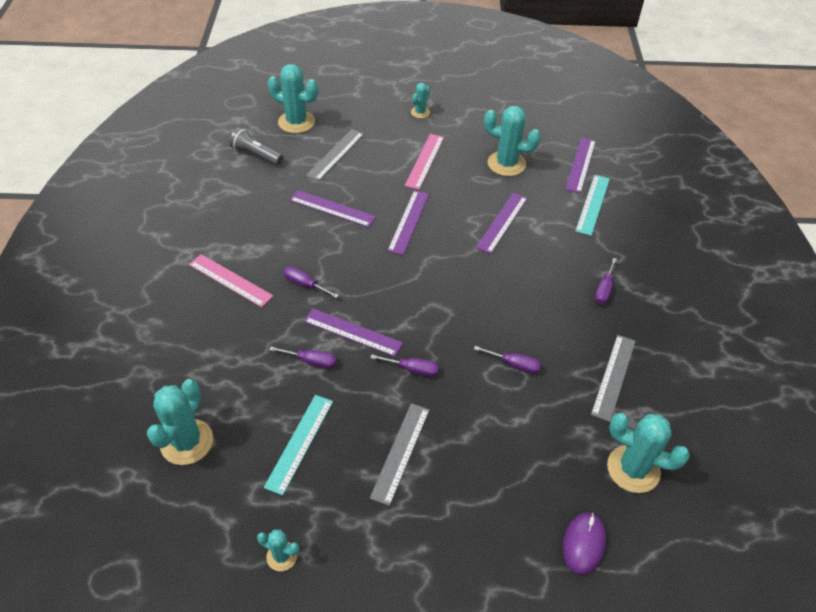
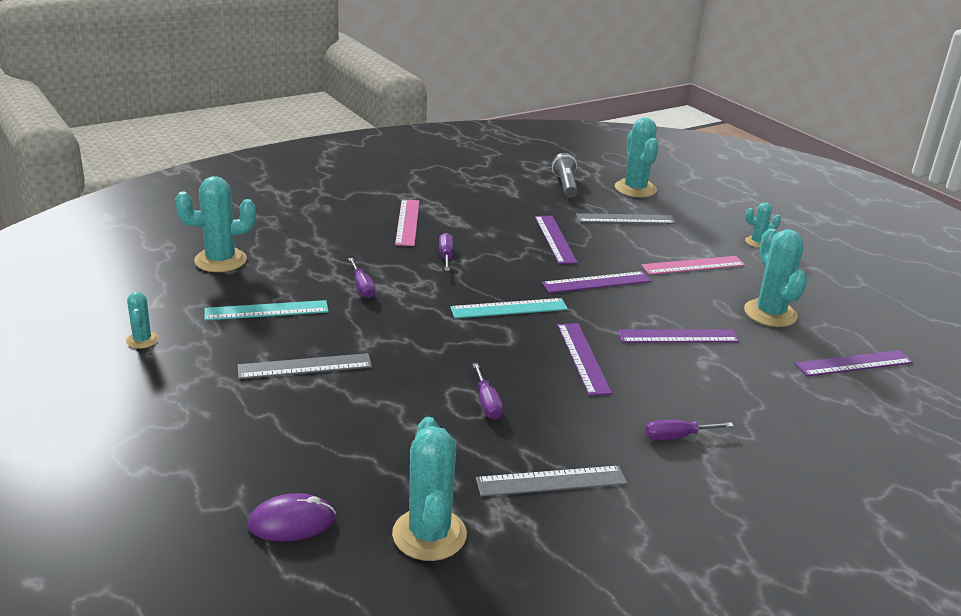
camera: 55 degrees right, 20 degrees down
purple ruler [304,308,403,357] -> purple ruler moved to [557,323,612,396]
purple screwdriver [370,354,439,377] -> none
turquoise ruler [575,175,610,236] -> turquoise ruler moved to [450,298,568,318]

